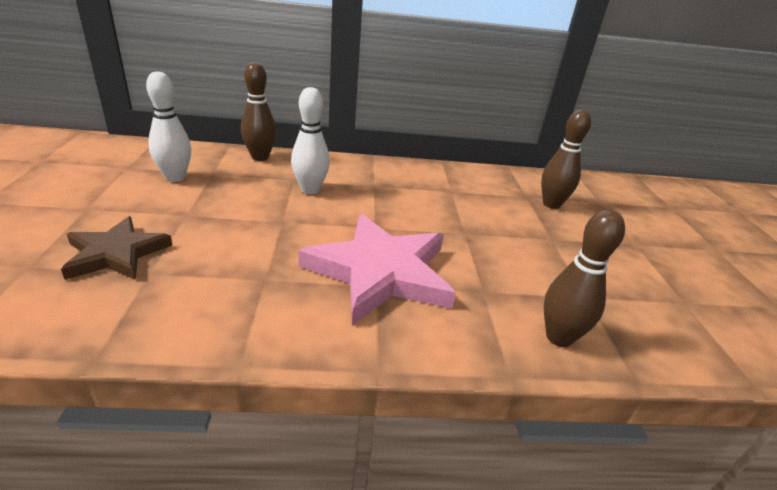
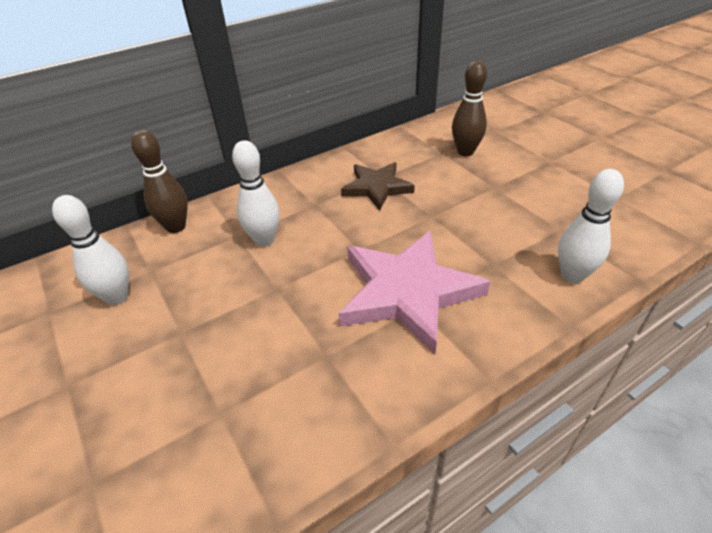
camera: 25 degrees left, 10 degrees up
brown star [61,216,172,280] -> brown star moved to [341,162,415,211]
brown bowling pin [544,210,625,347] -> white bowling pin [558,169,624,283]

